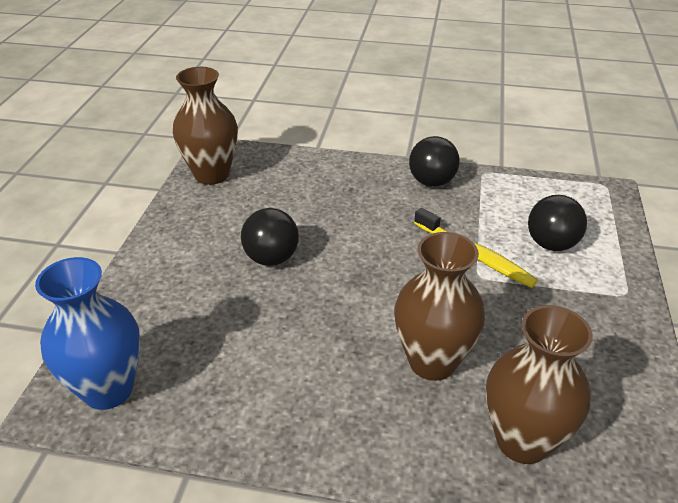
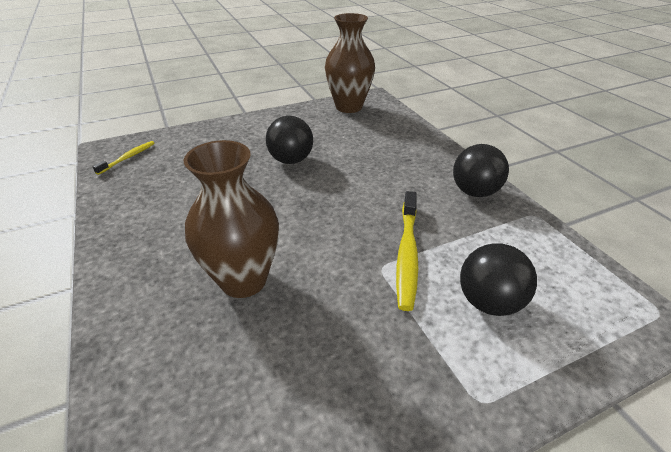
camera: 55 degrees right, 0 degrees up
blue vase [35,257,140,410] -> yellow toothbrush [93,141,155,175]
brown vase [486,305,593,464] -> none

